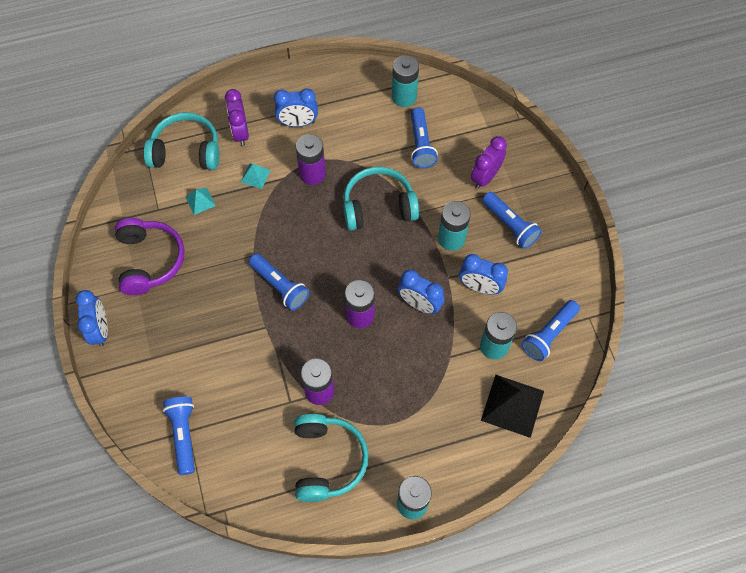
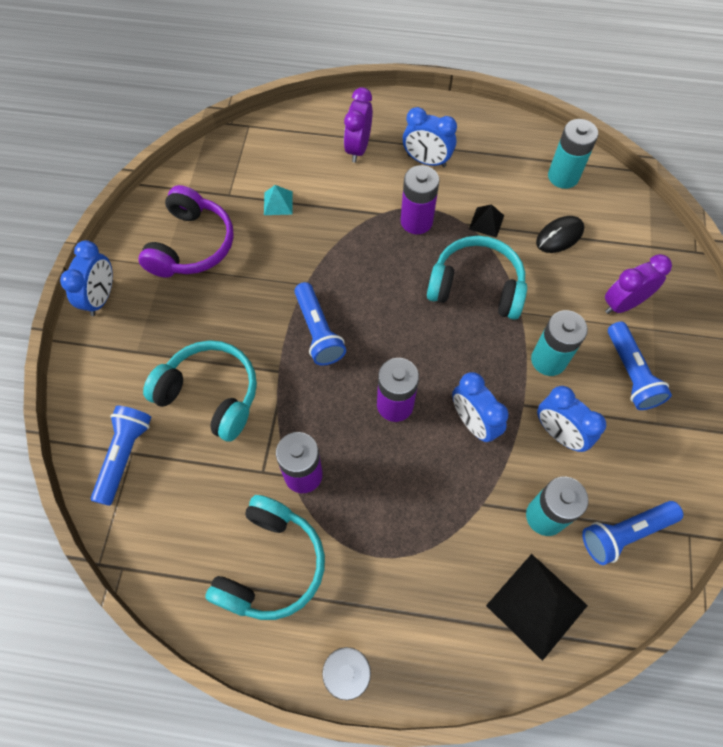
camera: 25 degrees right, 0 degrees up
turquoise headphones [144,112,219,170] -> turquoise headphones moved to [143,340,257,442]
turquoise pyramid [241,164,270,189] -> none
blue flashlight [411,107,438,168] -> black mouse [536,216,584,253]
none -> black pyramid [469,204,504,238]

